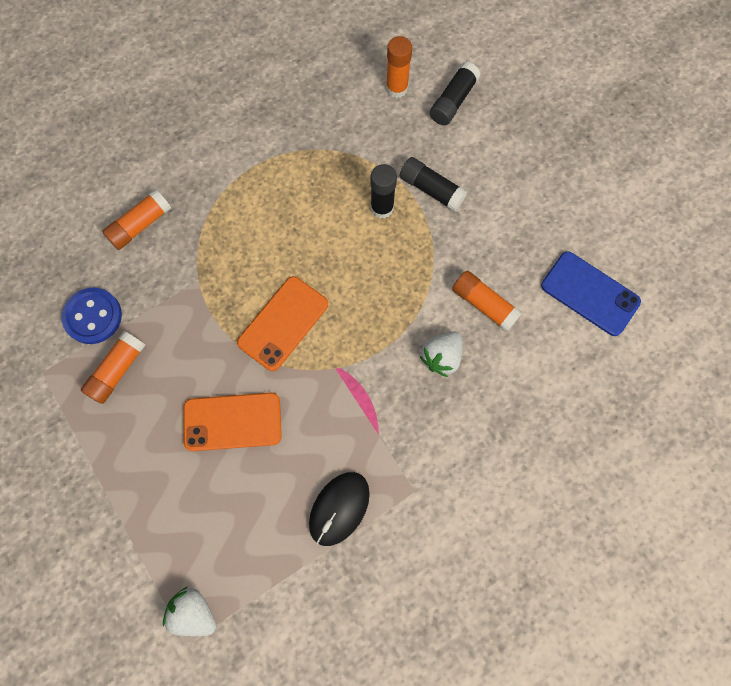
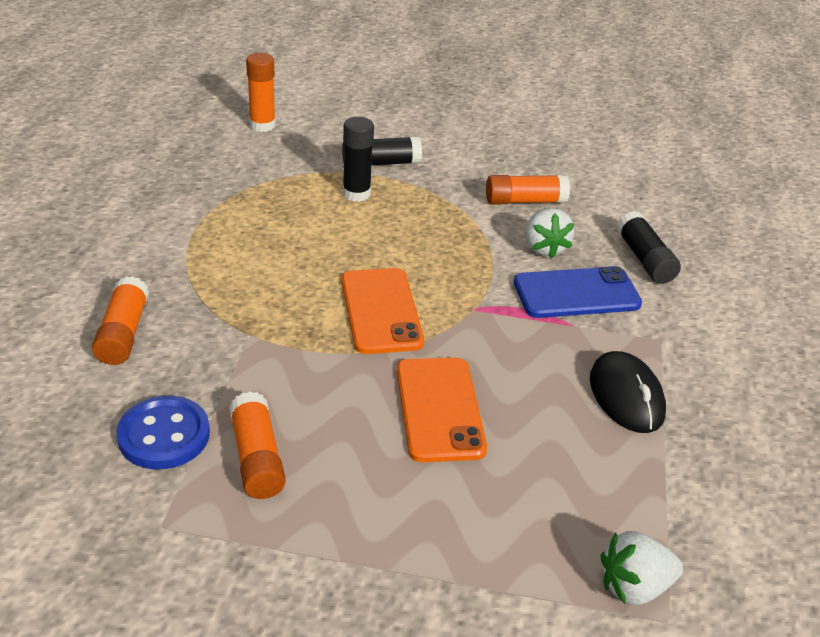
camera: 50 degrees left, 35 degrees down
orange phone [183,392,282,451] -> orange phone turned 45 degrees counterclockwise [397,358,487,462]
black glue stick [430,62,481,125] -> black glue stick moved to [616,211,681,284]
blue phone [541,251,641,336] -> blue phone moved to [514,266,642,318]

